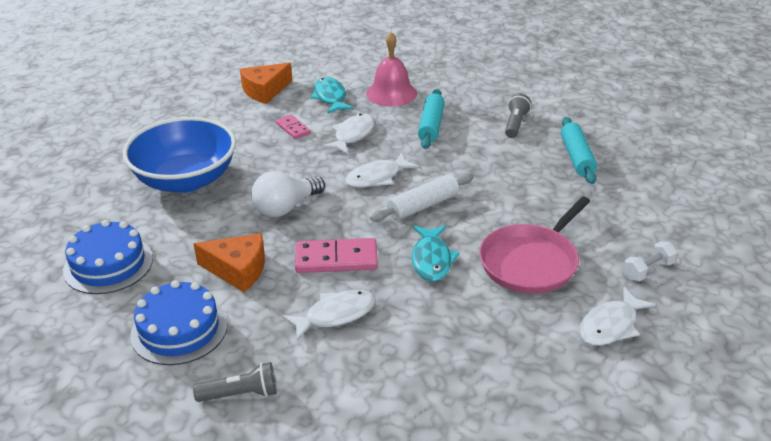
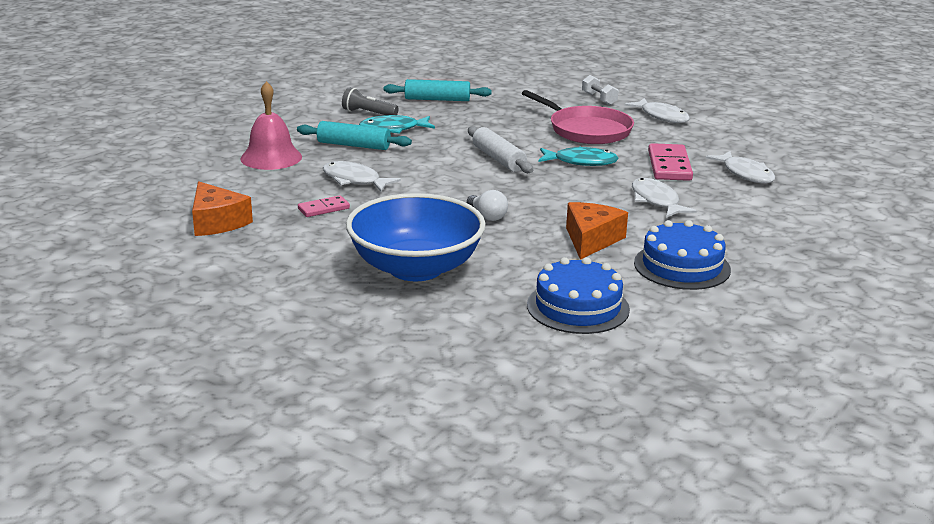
camera: 85 degrees left, 10 degrees down
grey flashlight [193,362,277,402] -> none
white light bulb [251,171,325,217] -> white light bulb [467,190,508,221], size x0.62
pink domino [295,238,378,273] -> pink domino moved to [648,143,693,181]
turquoise fish [310,77,354,114] -> turquoise fish moved to [359,115,435,134]
white fish [345,152,419,188] -> white fish moved to [706,151,775,183]

